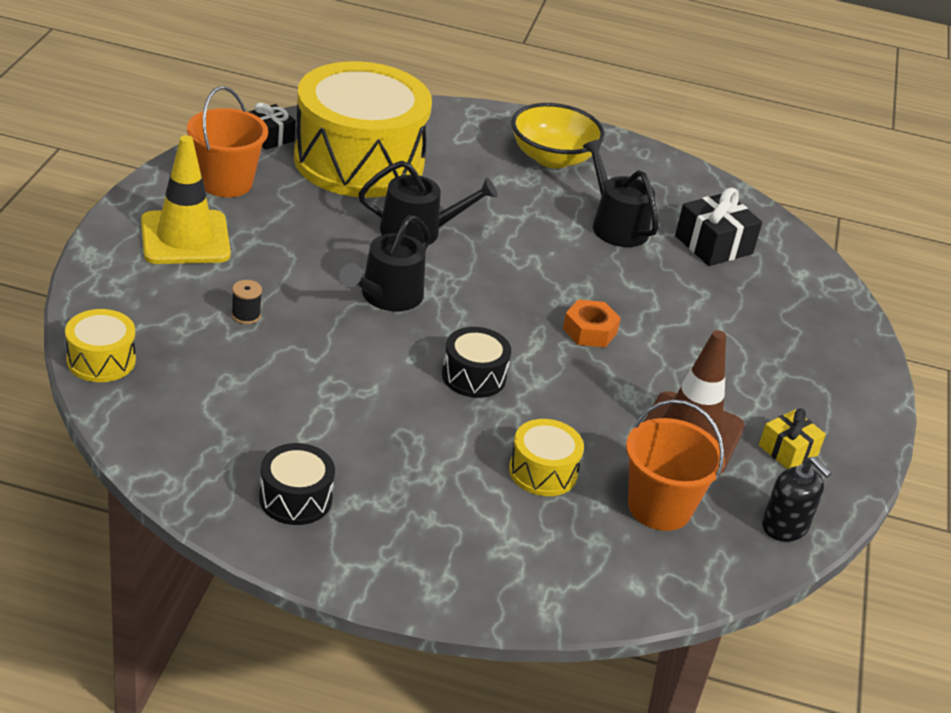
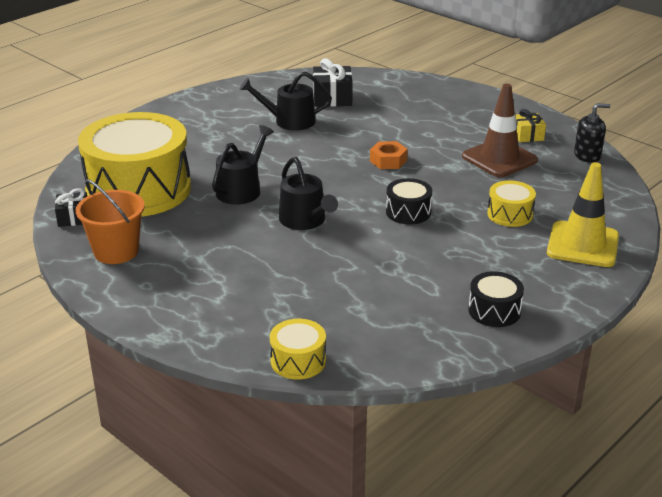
camera: 55 degrees left, 5 degrees down
yellow traffic cone [141,135,231,264] -> yellow traffic cone moved to [547,162,619,267]
black spool [231,280,262,324] -> none
yellow bowl [512,103,605,168] -> none
orange bucket [626,399,725,531] -> none

